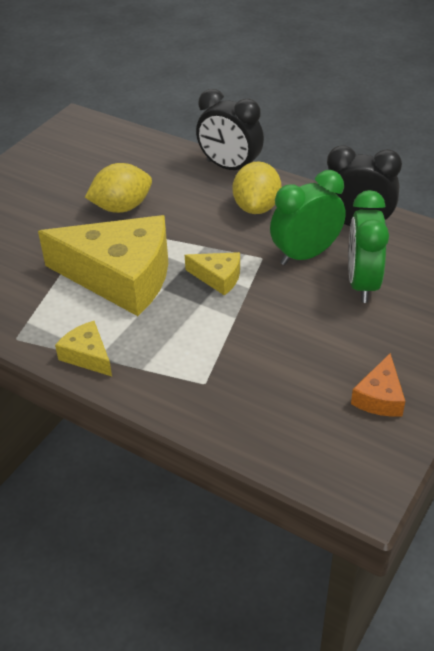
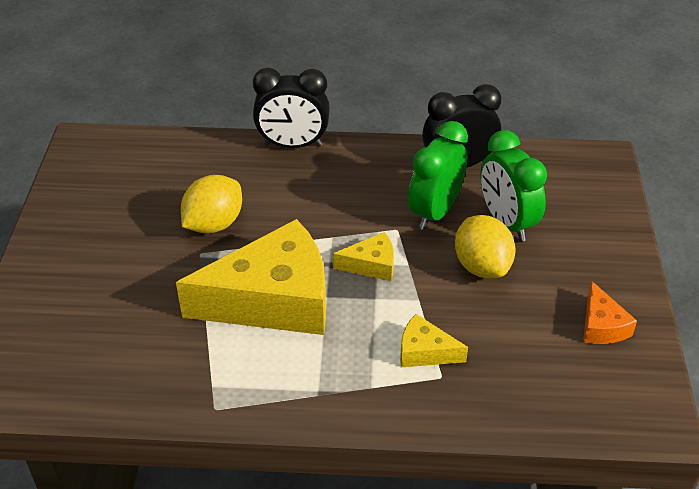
camera: 30 degrees left, 0 degrees up
yellow cheese [55,321,112,376] -> yellow cheese moved to [400,314,468,367]
yellow lemon [233,162,282,214] -> yellow lemon moved to [455,215,515,278]

